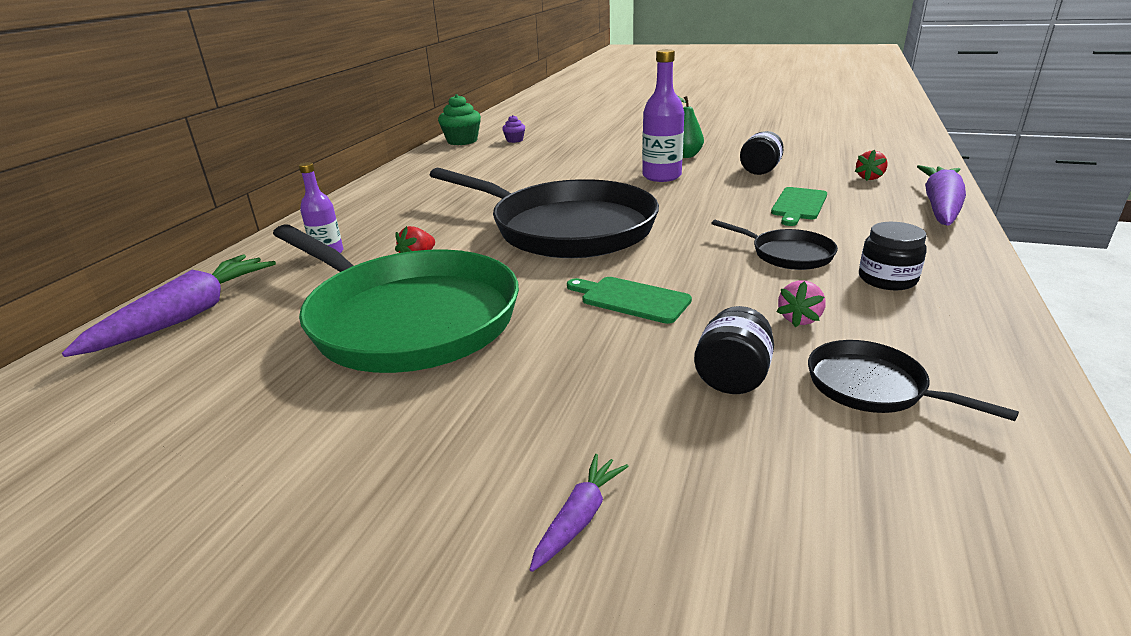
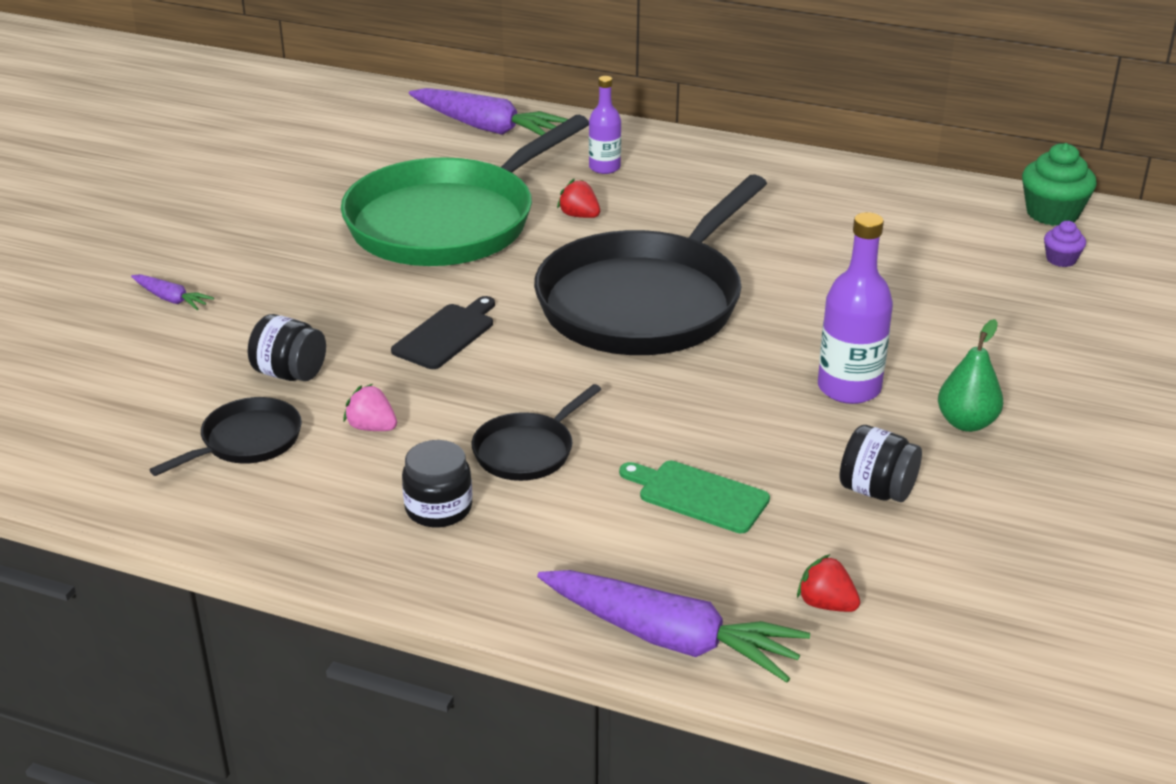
camera: 90 degrees right, 5 degrees up
green cutting board [567,277,692,324] -> black cutting board [391,296,495,369]

